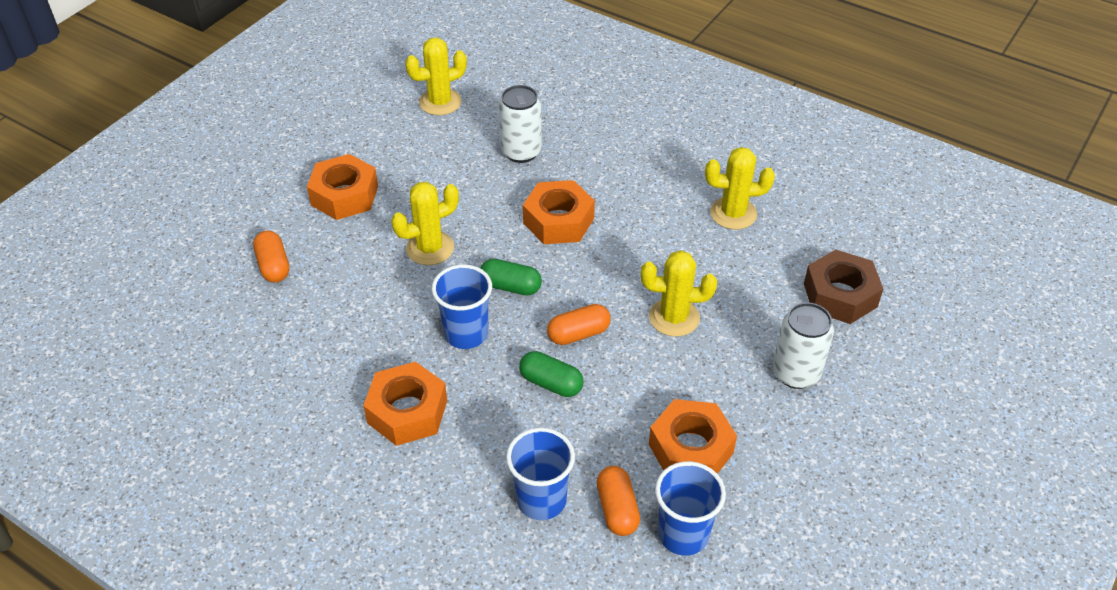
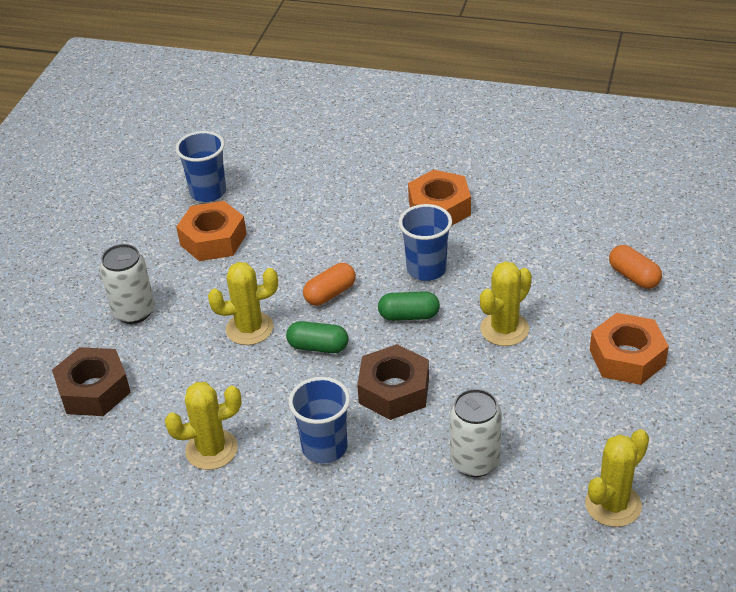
camera: 165 degrees right, 5 degrees down
blue cup [506,428,575,520] -> blue cup moved to [289,377,350,464]
green capsule [519,351,583,397] -> green capsule moved to [286,321,348,353]
orange nut [523,180,595,244] -> brown nut [357,344,429,420]
orange capsule [597,466,640,536] -> none

